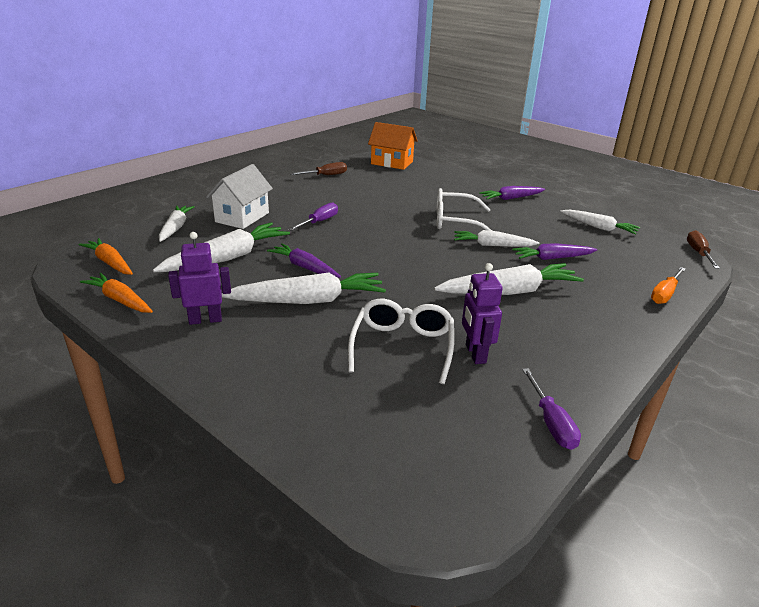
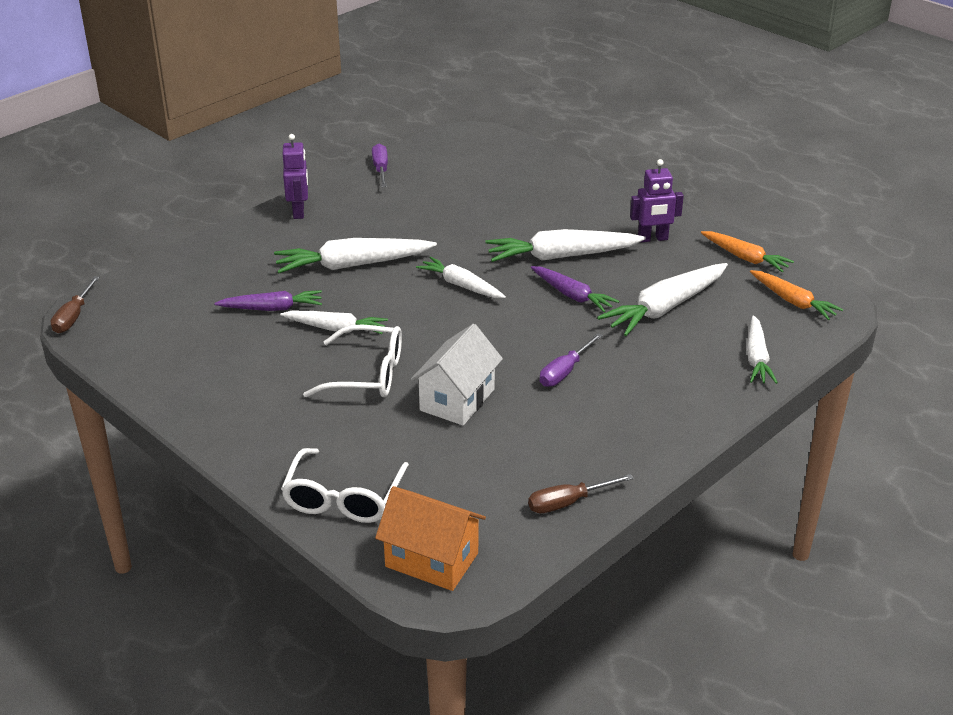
camera: 175 degrees left, 5 degrees up
white house [206,164,273,229] -> white house moved to [410,324,503,425]
white glasses [348,299,454,384] -> white glasses moved to [281,448,409,523]
purple robot [462,263,503,364] -> purple robot moved to [283,134,308,219]
purple carrot [479,186,545,200] -> none
white carrot [560,210,640,235] -> white carrot moved to [416,257,506,298]
orange screwdriver [651,267,685,304] -> none

